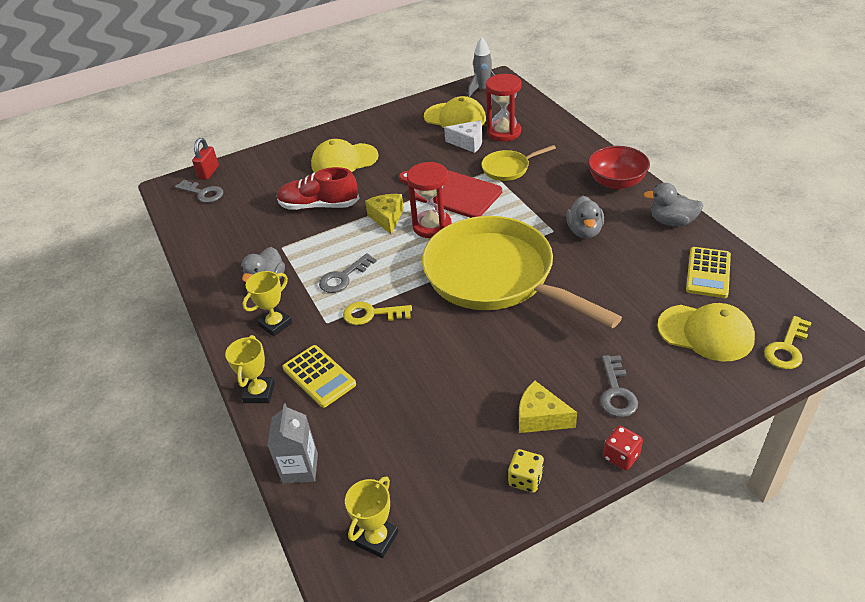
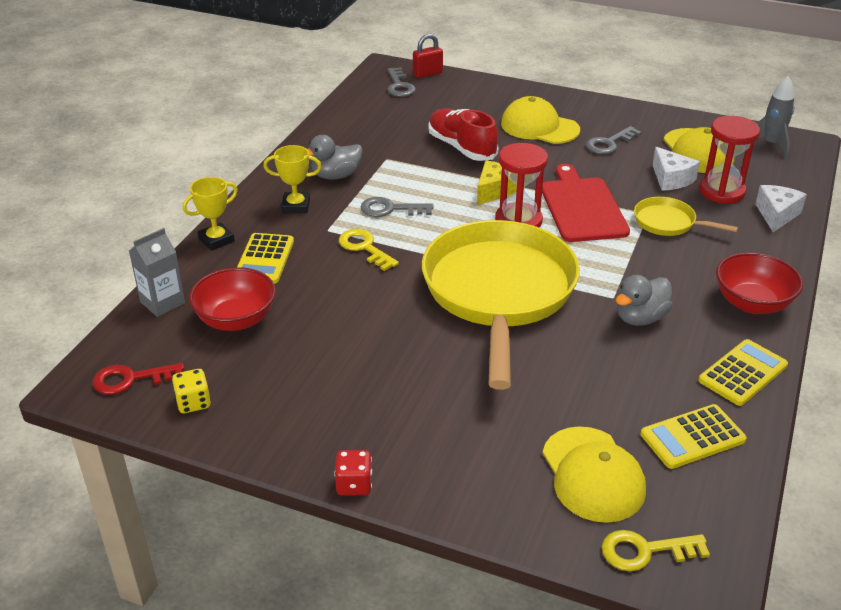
camera: 45 degrees right, 5 degrees down
yellow trophy [345,476,398,558] -> red key [92,363,184,395]
yellow dice [508,449,544,493] -> yellow dice moved to [172,369,211,413]
yellow cheese [519,381,577,433] -> none
grey key [600,355,638,417] -> grey key moved to [586,126,642,154]
grey duck [644,183,703,226] -> yellow calculator [698,339,788,406]
none -> red bowl [189,267,276,331]
none -> white cheese [755,185,807,232]

